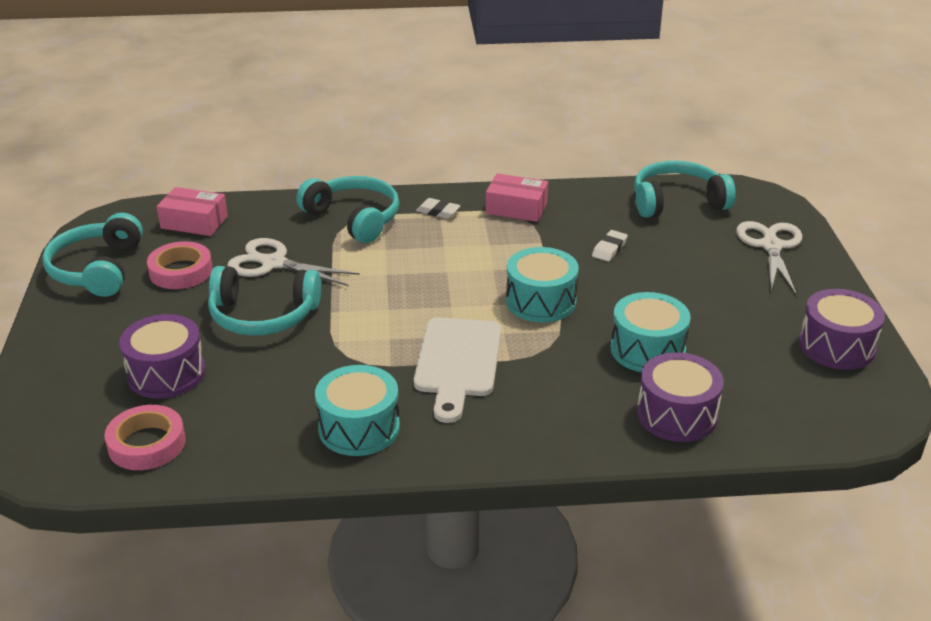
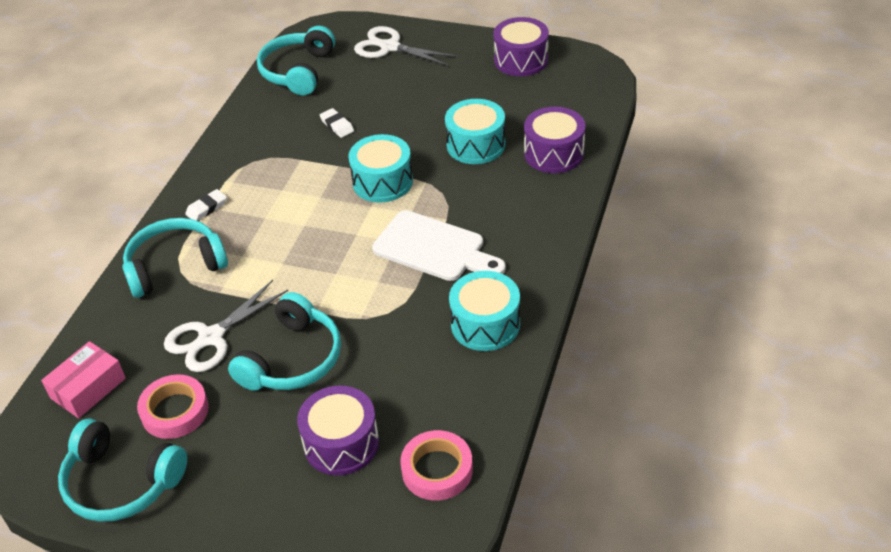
camera: 65 degrees left, 10 degrees up
pink box [486,173,548,222] -> none

